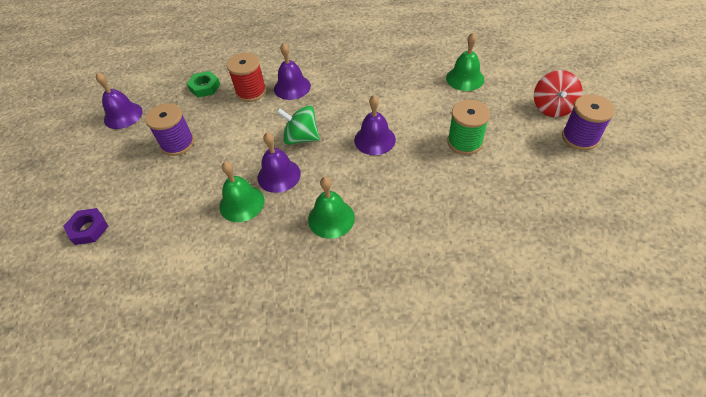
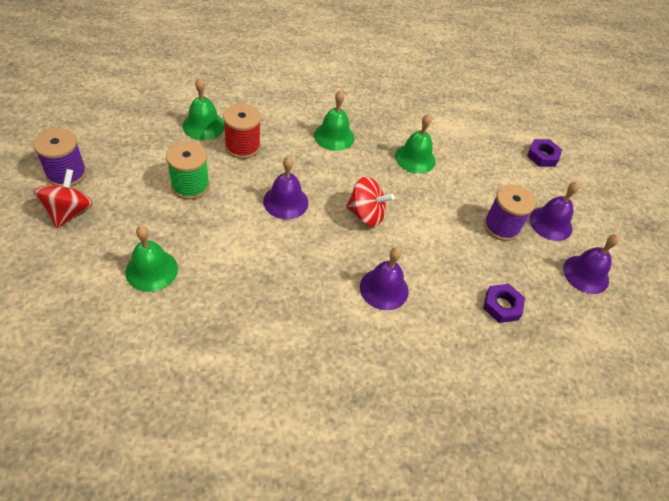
camera: 170 degrees right, 0 degrees up
green nut [187,71,220,97] -> purple nut [483,284,525,323]
red spool [227,53,266,102] -> red spool moved to [223,103,261,159]
purple bell [258,133,301,193] -> purple bell moved to [529,182,579,241]
green spinning top [277,105,320,145] -> red spinning top [346,176,394,227]
none -> green bell [183,78,225,140]

